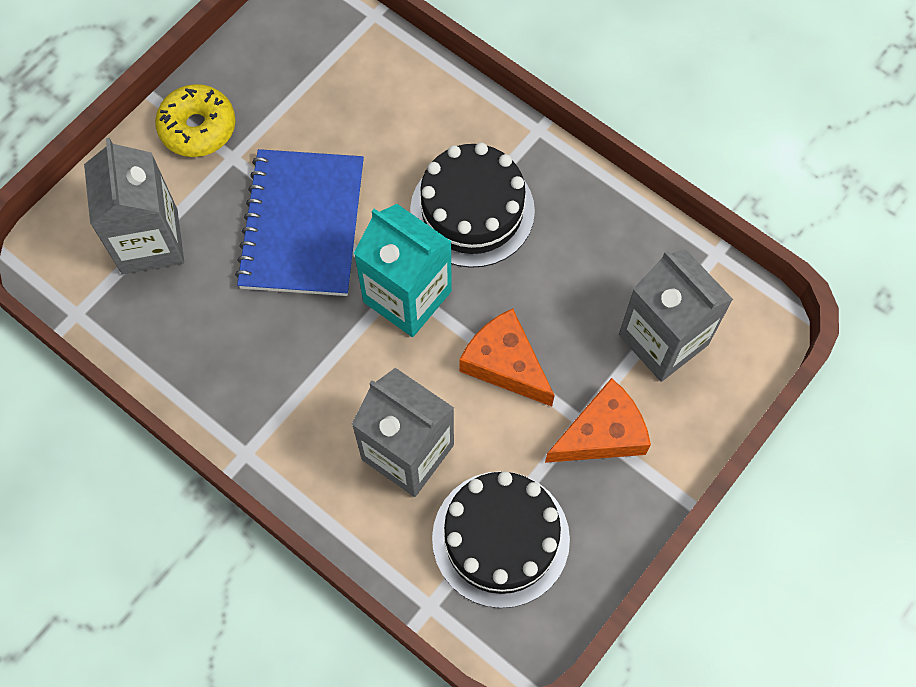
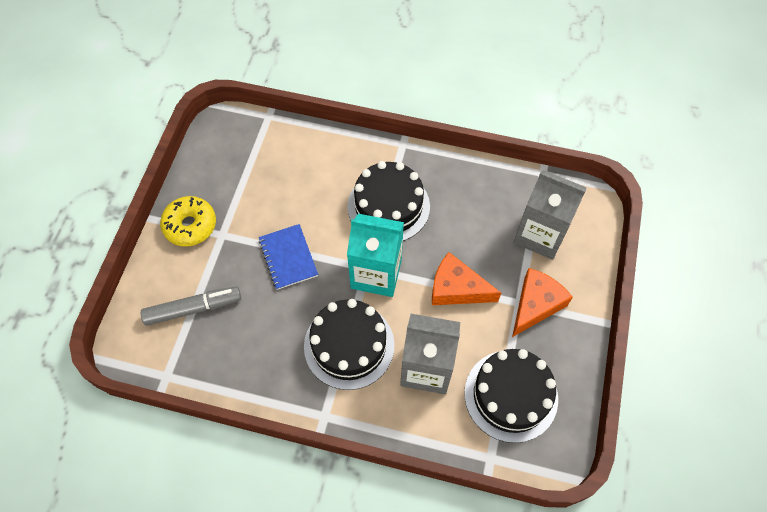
camera: 25 degrees left, 5 degrees down
grey carton [84,138,184,274] -> grey marker [141,286,241,326]
blue notebook [235,149,364,296] -> blue notebook [259,224,318,290], size x0.59
none -> black cake [304,299,395,390]

